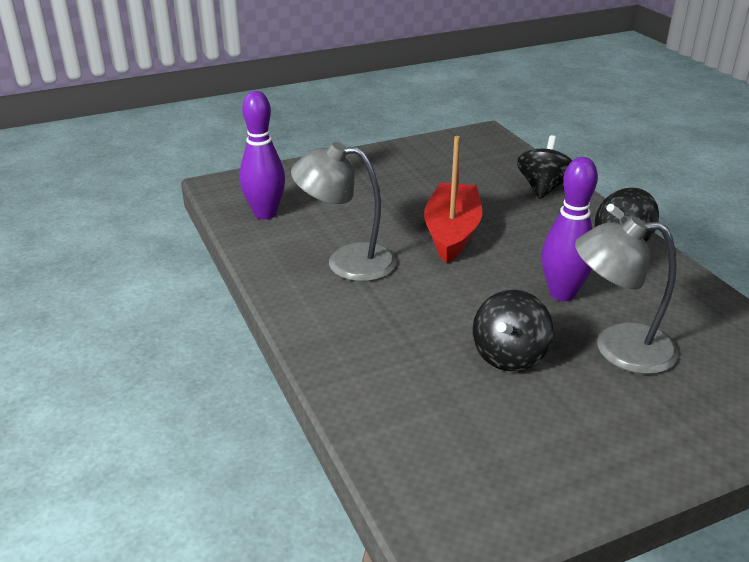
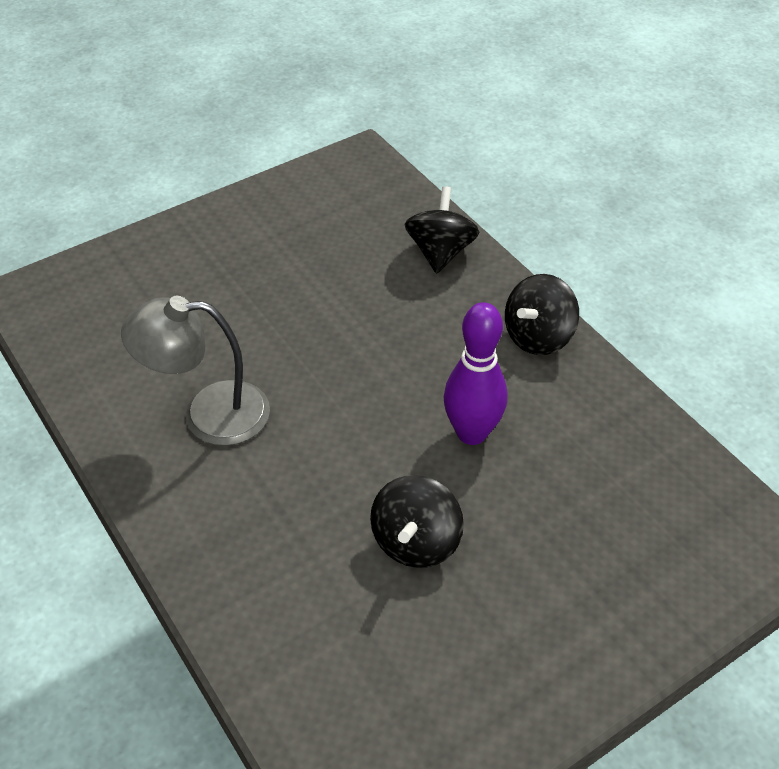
camera: 10 degrees left, 15 degrees up
purple bowling pin [239,91,285,220] -> none
red boat [424,136,482,263] -> none
grey lamp [575,216,679,374] -> none

